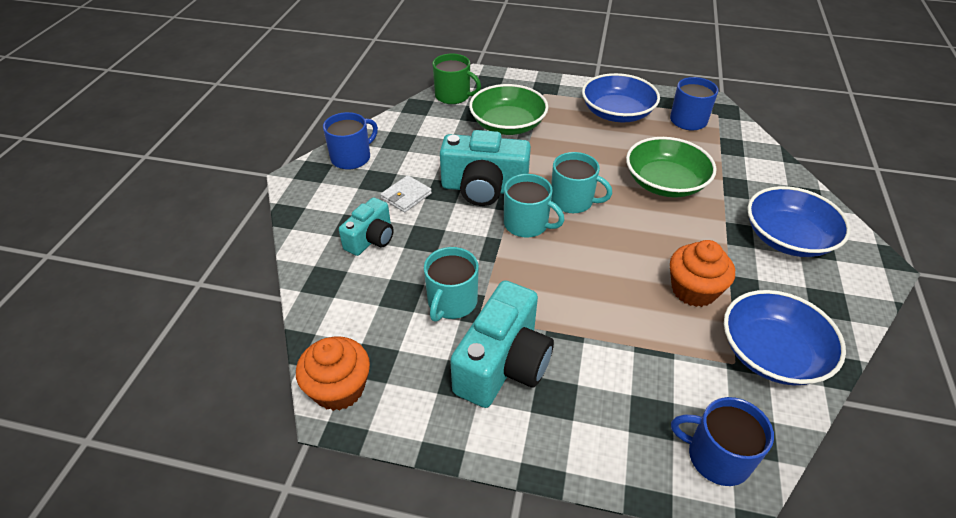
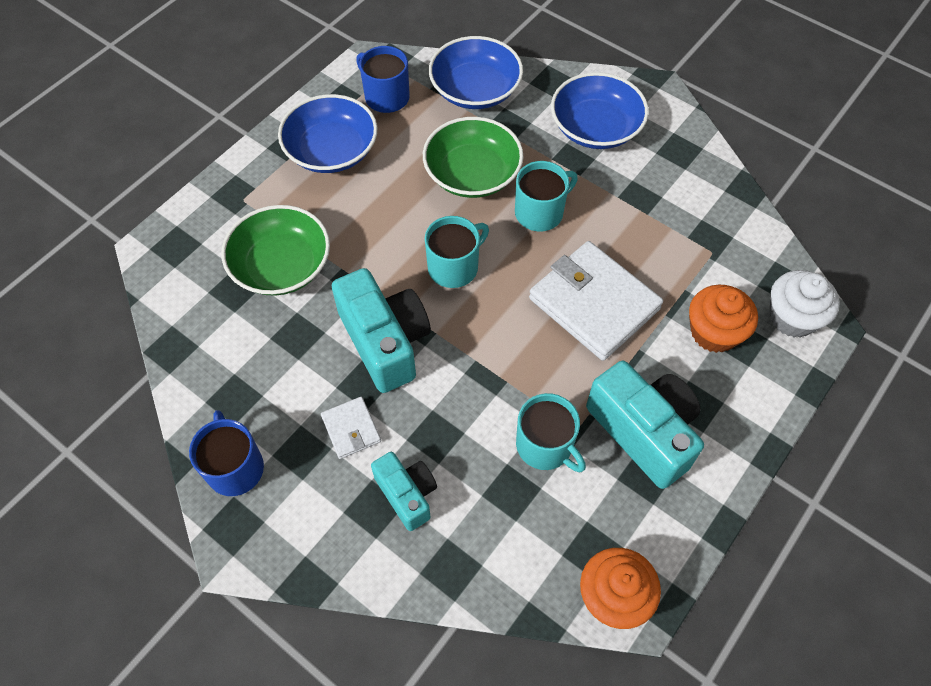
camera: 65 degrees left, 15 degrees up
green mug [432,53,481,104] -> none
turquoise camera [440,130,531,206] -> turquoise camera turned 60 degrees counterclockwise [332,268,431,393]
turquoise mug [504,174,564,237] -> turquoise mug moved to [515,161,578,231]
orange cupcake [670,240,735,307] -> orange cupcake moved to [689,285,758,353]
blue mug [671,397,774,486] -> white cupcake [769,270,840,338]
blue bowl [724,290,846,385] -> blue bowl moved to [429,36,523,109]
none -> white wallet [529,241,663,361]

